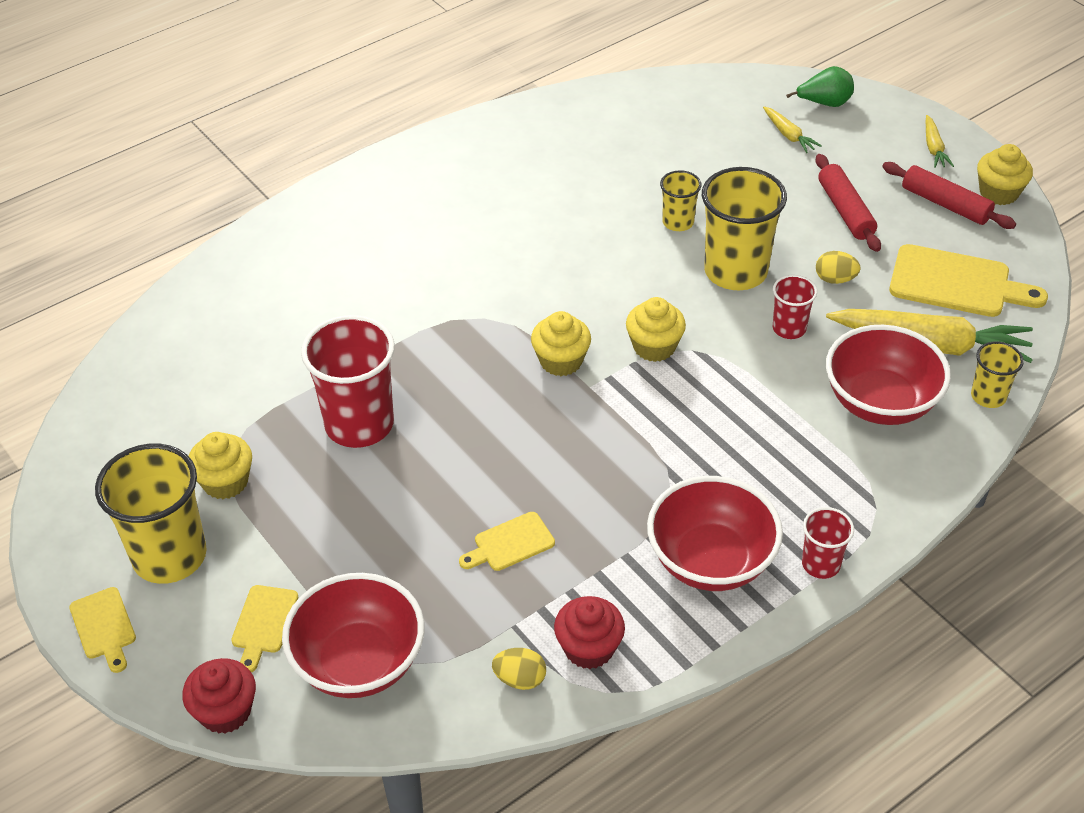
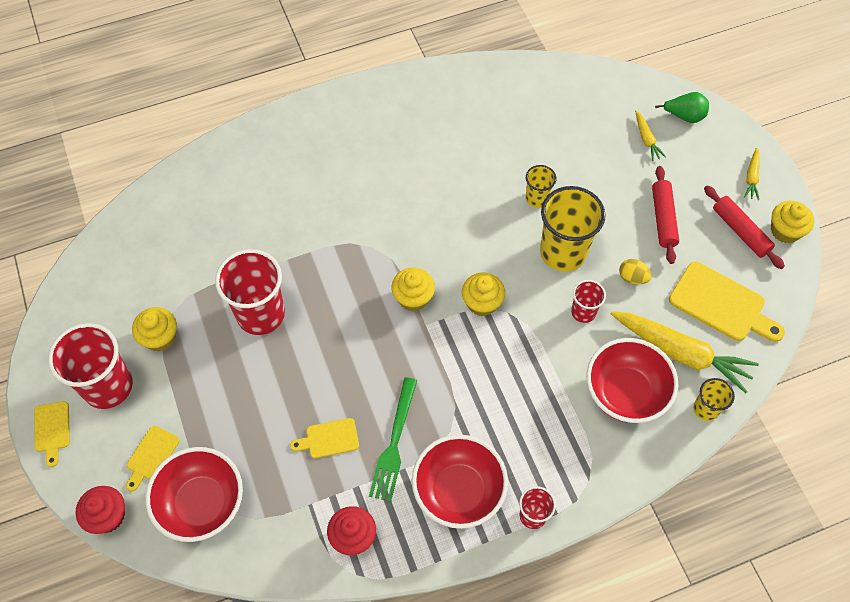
camera: 15 degrees right, 15 degrees up
yellow cup [95,444,207,584] -> red cup [48,323,133,409]
yellow egg [492,648,546,690] -> none
none -> green fork [369,377,417,502]

